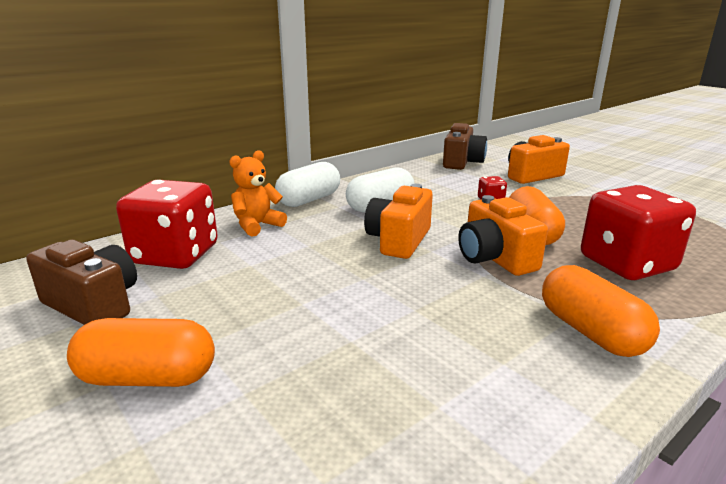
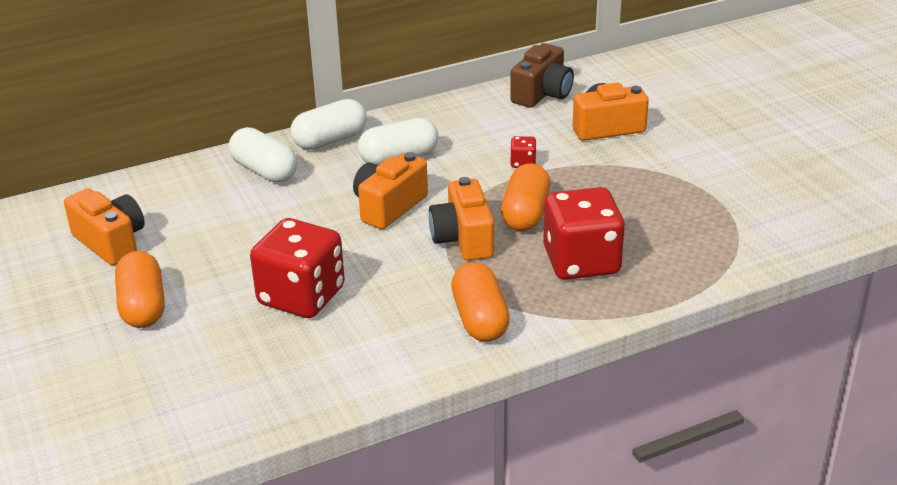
camera: 15 degrees right, 10 degrees up
brown camera [26,240,137,325] -> orange camera [64,188,145,265]
orange capsule [67,318,215,387] -> orange capsule turned 60 degrees clockwise [115,251,165,328]
red dice [116,180,218,269] -> red dice moved to [250,218,345,318]
orange teddy bear [229,150,287,237] -> white capsule [229,127,297,182]

